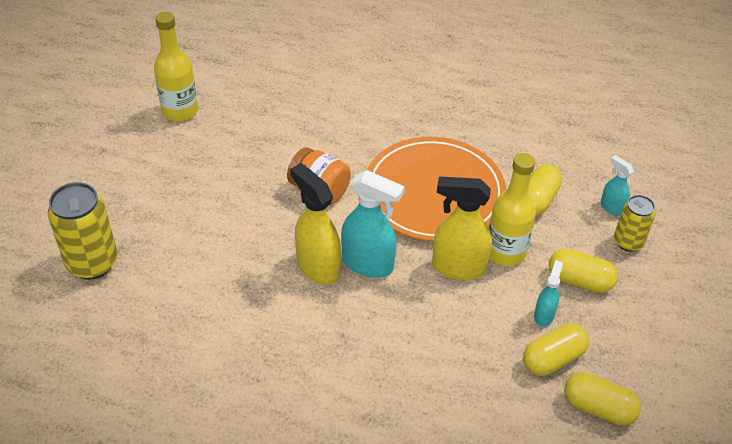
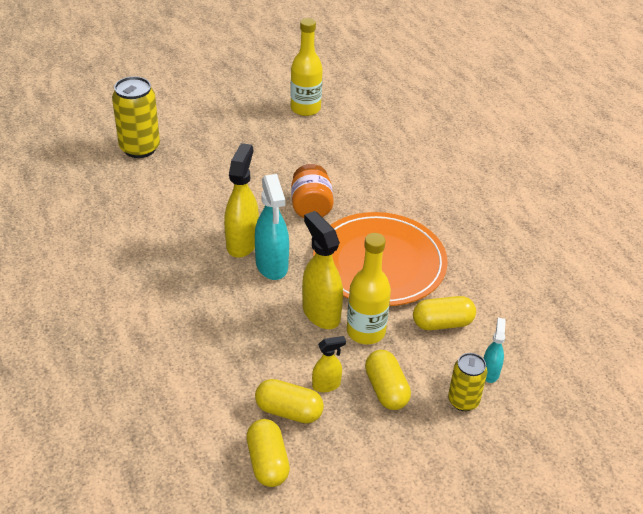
camera: 50 degrees right, 5 degrees down
turquoise spray bottle [534,260,563,327] -> yellow spray bottle [312,336,346,392]

